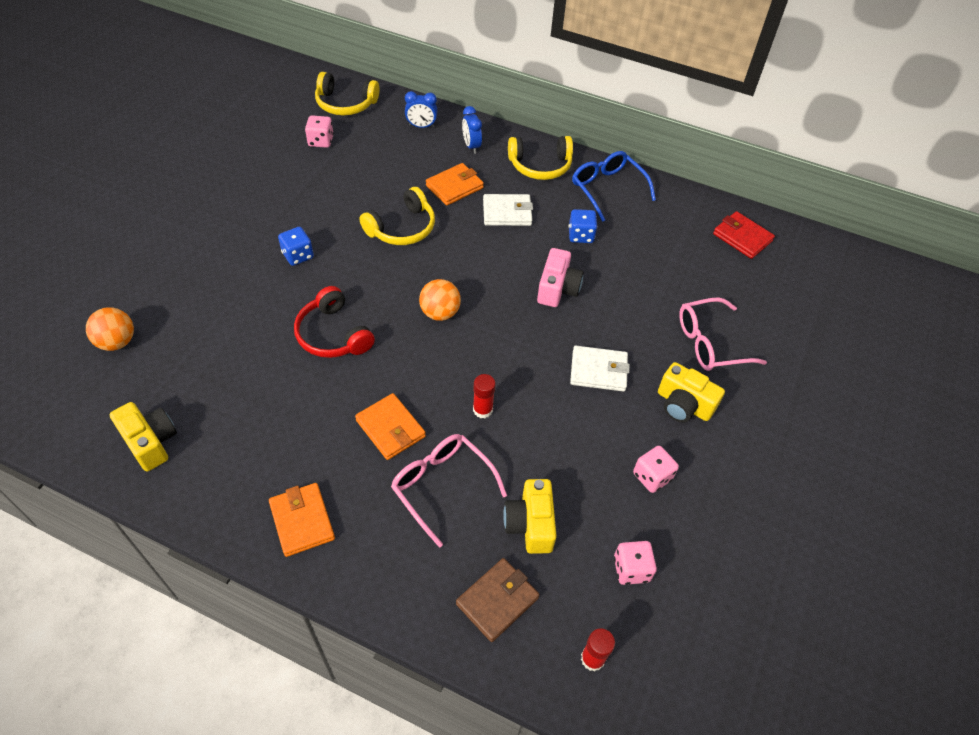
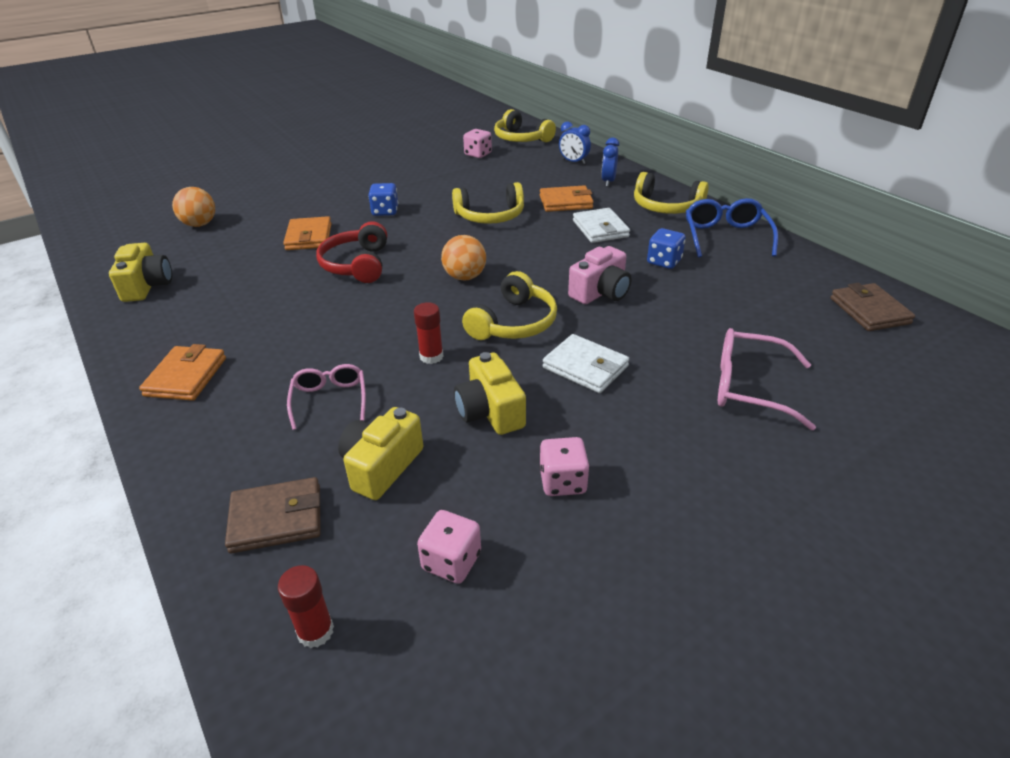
camera: 35 degrees right, 15 degrees down
orange wallet [355,393,426,460] -> orange wallet moved to [283,216,331,250]
pink glasses [391,434,507,548] -> pink glasses [287,364,366,430], size x0.67
white wallet [483,194,533,226] -> white wallet turned 45 degrees clockwise [573,208,630,243]
yellow camera [658,362,725,422] -> yellow camera moved to [454,352,526,435]
red wallet [713,211,775,259] -> brown wallet [831,283,915,331]
none -> yellow headphones [462,271,557,340]

